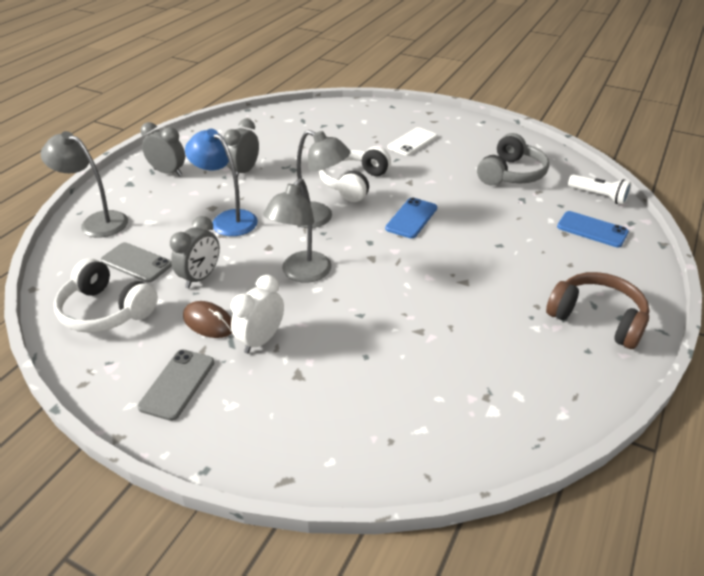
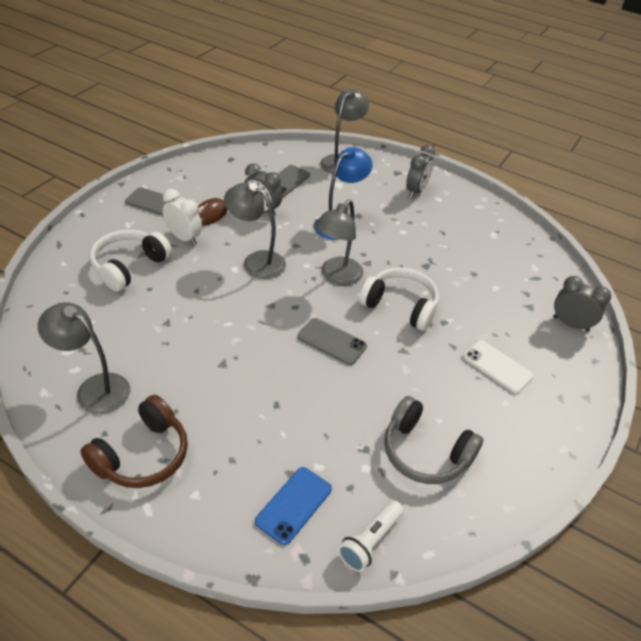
camera: 90 degrees right, 5 degrees up
white headphones [54,258,158,333] -> white headphones moved to [90,230,172,292]
grey clock [223,119,259,178] -> grey clock moved to [553,276,611,332]
blue phone [385,197,437,238] -> grey phone [298,318,367,365]
none -> grey lamp [38,302,130,414]

